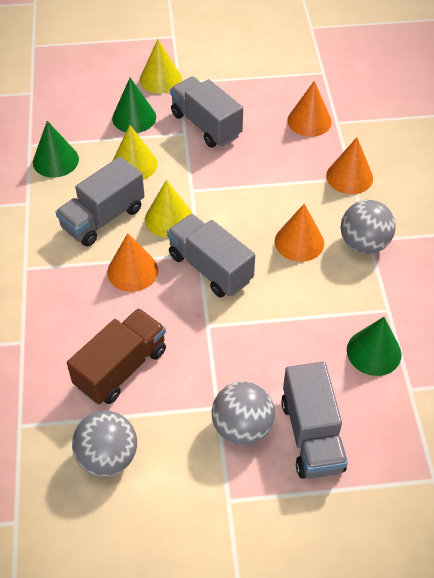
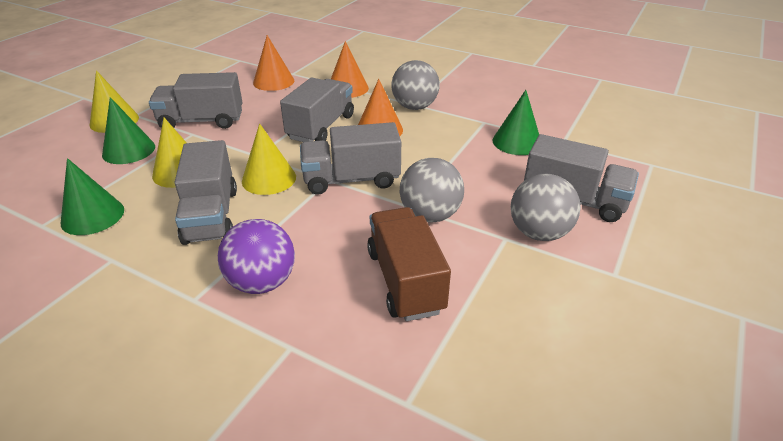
camera: 55 degrees left, 15 degrees down
grey ball [72,411,137,476] -> grey ball moved to [400,158,464,222]
orange cone [107,233,158,292] -> none
none -> purple ball [218,219,295,294]
none -> grey truck [280,78,354,142]

